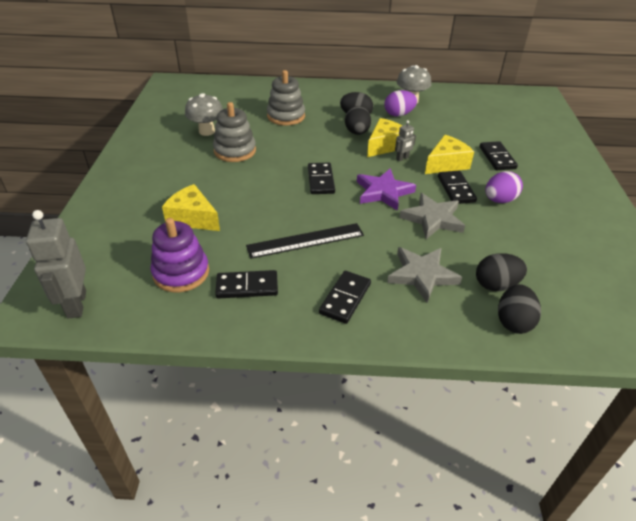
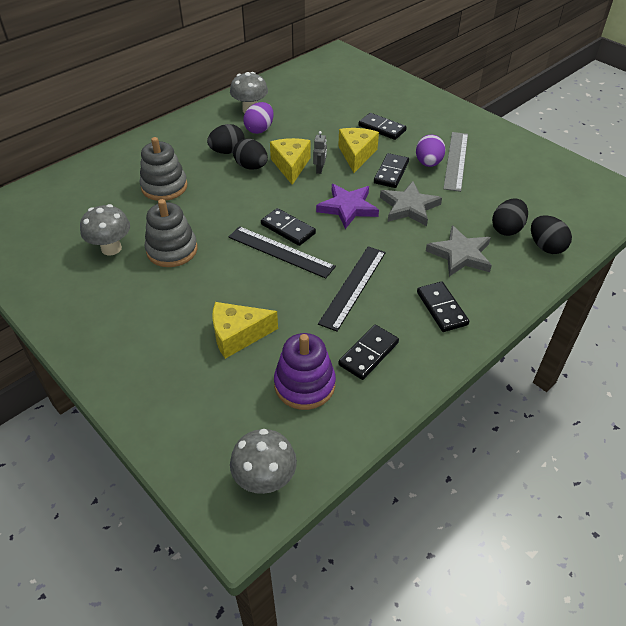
camera: 45 degrees left, 5 degrees up
grey robot [26,210,86,319] -> grey mushroom [230,429,297,494]
black domino [438,171,477,204] -> black domino turned 75 degrees clockwise [374,153,409,188]
none -> black ruler [229,226,336,279]
none -> grey ruler [443,132,468,192]

